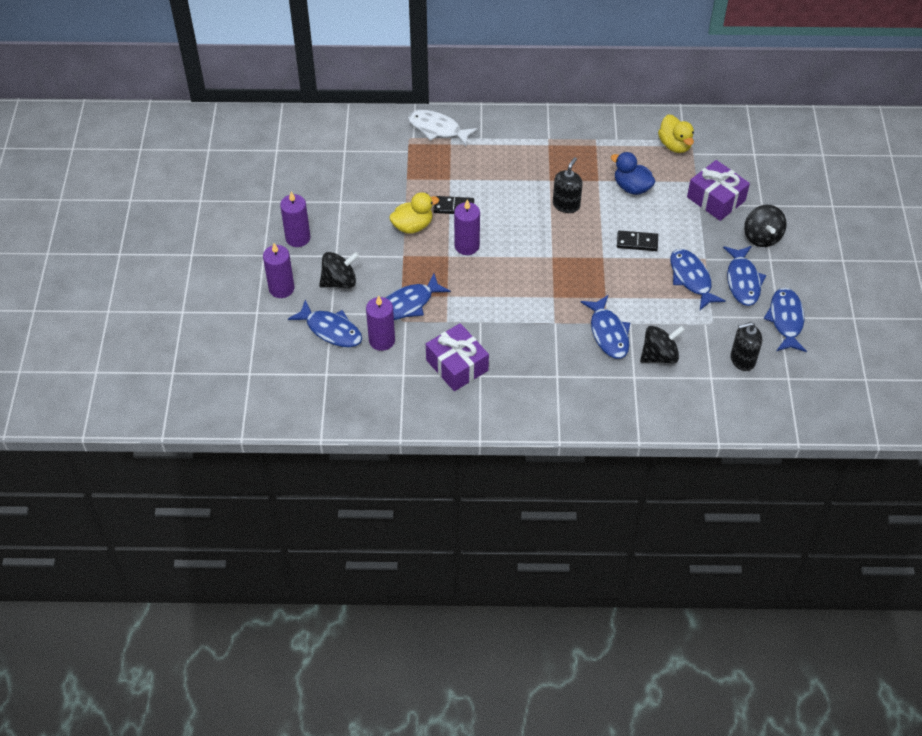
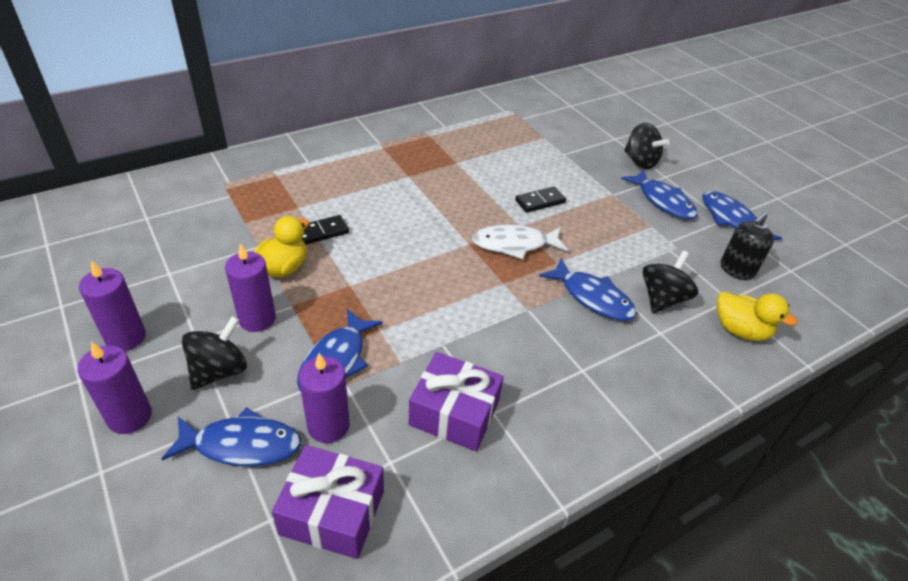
camera: 35 degrees left, 10 degrees down
white fish [408,110,478,146] -> white fish moved to [472,225,568,259]
purple candle [454,199,480,255] -> purple candle moved to [225,243,276,332]
black soap dispenser [553,157,582,213] -> none
blue duck [611,152,656,195] -> none
yellow duck [658,115,694,153] -> yellow duck moved to [717,291,798,341]
blue fish [670,249,726,310] -> none
purple gift [687,160,750,221] -> purple gift moved to [272,445,384,559]

